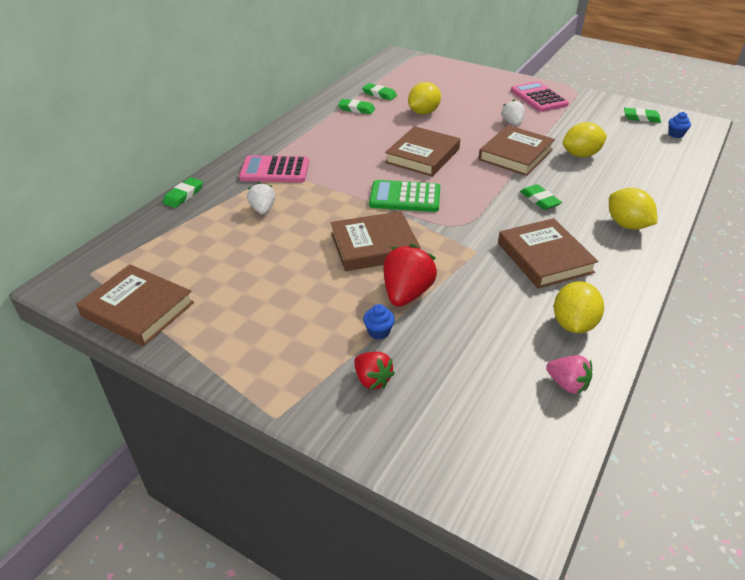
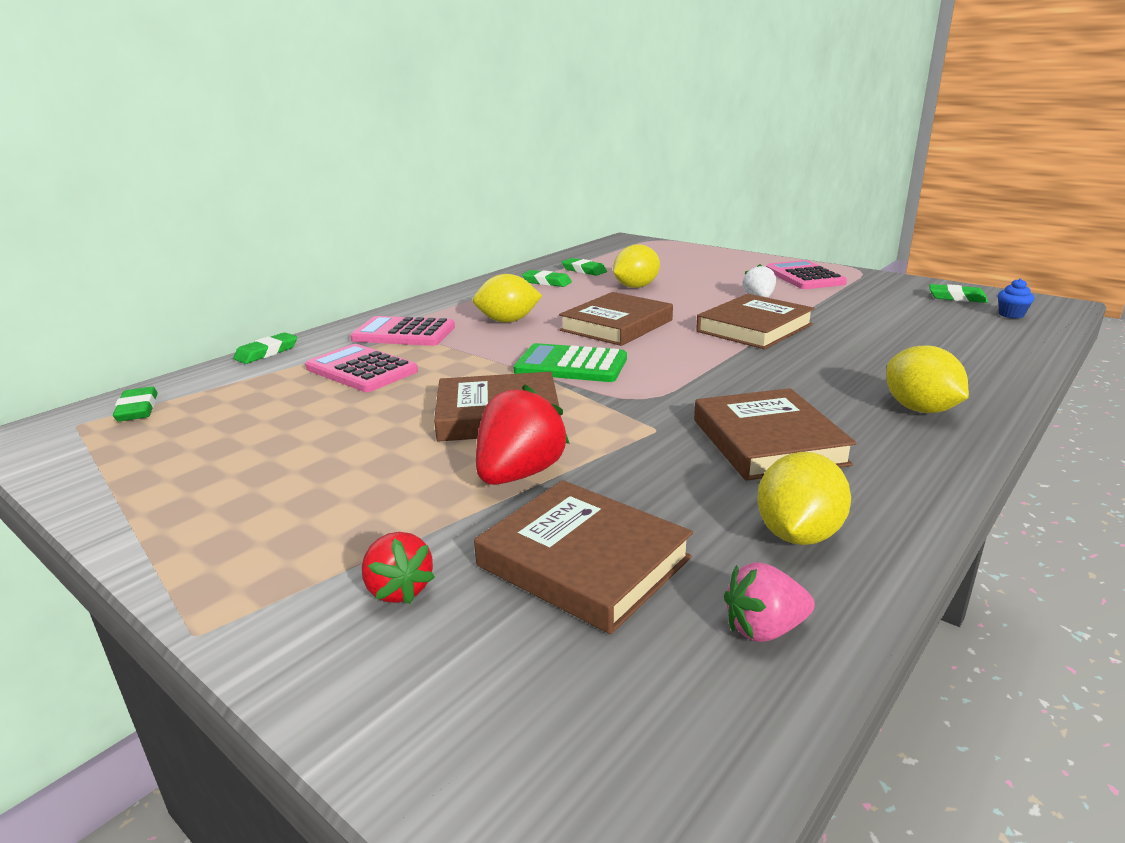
camera: 10 degrees right, 15 degrees down
brown book [76,264,194,346] -> brown book moved to [474,480,693,634]
white strawberry [247,182,275,215] -> pink calculator [305,344,418,392]
blue cupcake [363,304,395,340] -> none
green eraser [520,184,562,210] -> green eraser moved to [113,387,158,421]
pink strawberry [546,355,592,394] -> pink strawberry turned 120 degrees clockwise [724,562,815,642]
yellow lemon [563,122,607,157] -> yellow lemon moved to [473,274,542,322]

